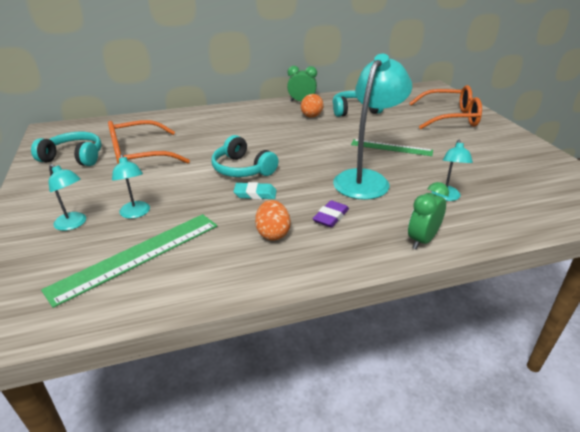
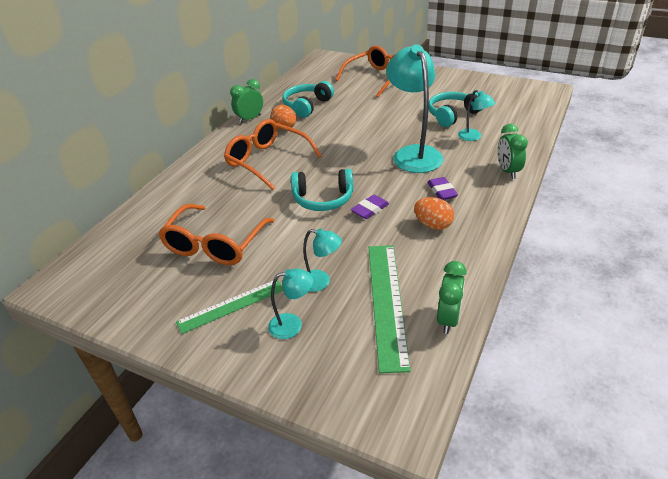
camera: 45 degrees left, 5 degrees up
turquoise headphones [31,132,102,166] -> turquoise headphones moved to [429,92,483,127]
turquoise eraser [233,182,277,200] -> purple eraser [351,195,389,219]
green ruler [351,139,433,156] -> green ruler moved to [176,280,284,334]
none -> orange glasses [224,119,322,190]
none -> green clock [437,261,467,334]

